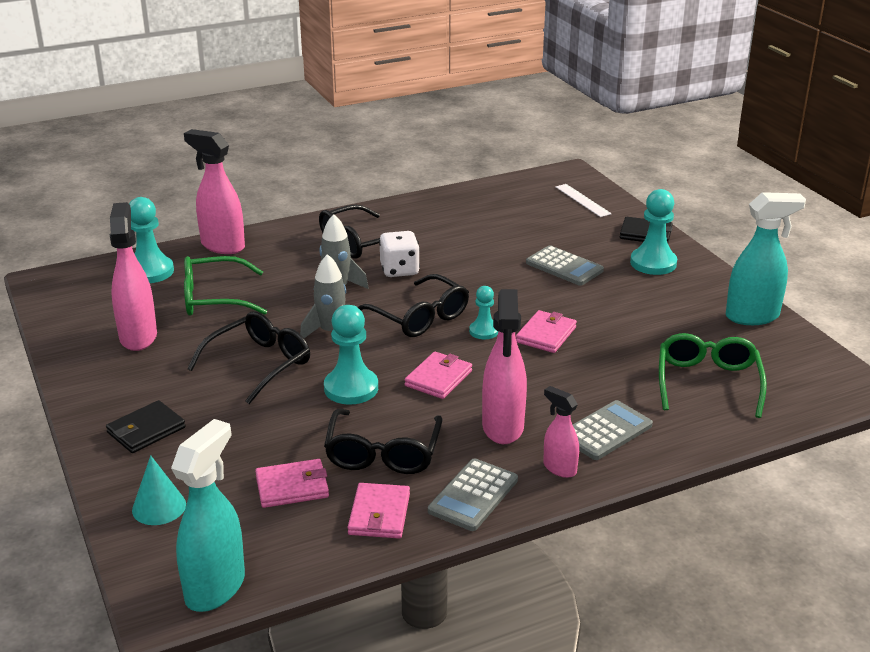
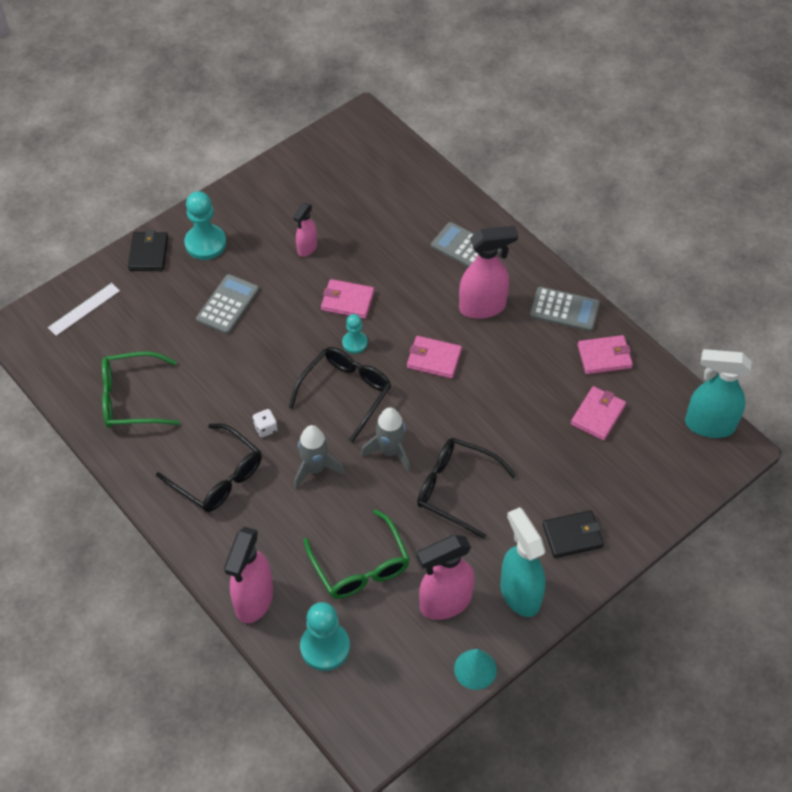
camera: 105 degrees left, 25 degrees up
black wallet [106,400,186,453] -> black wallet turned 45 degrees counterclockwise [543,510,604,558]
turquoise cone [132,455,186,525] -> turquoise cone moved to [454,649,497,690]
pink wallet [255,459,329,508] -> pink wallet turned 60 degrees clockwise [571,386,626,441]
turquoise pawn [324,305,378,405] -> none
black glasses [324,409,442,474] -> none
white dice [379,231,420,277] -> white dice [253,409,278,437], size x0.57
pink spray bottle [543,386,579,478] -> pink spray bottle moved to [293,203,317,257]
green glasses [659,333,767,418] -> green glasses moved to [102,352,180,428]
turquoise spray bottle [726,192,806,325] -> turquoise spray bottle moved to [500,507,546,617]

